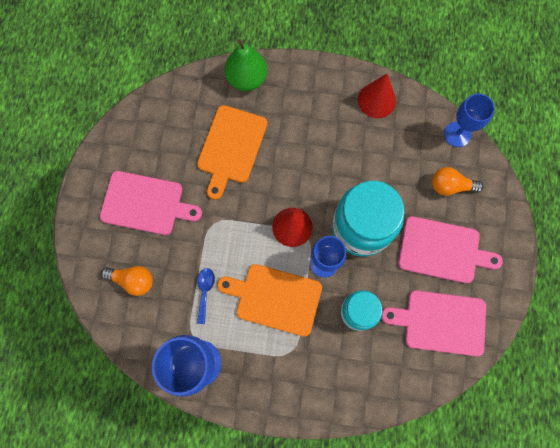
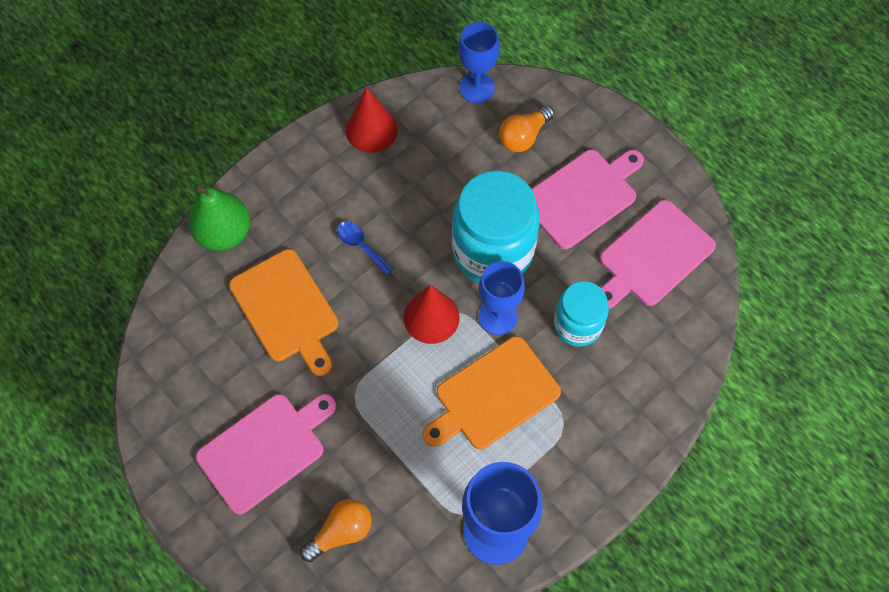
camera: 50 degrees left, 10 degrees down
blue spoon [197,268,215,324] -> blue spoon moved to [337,221,393,275]

